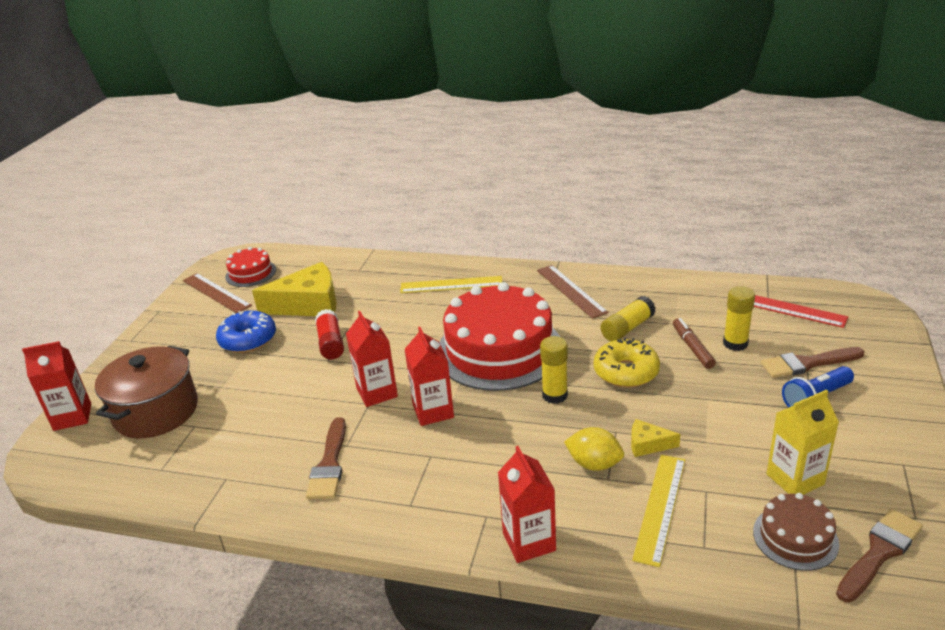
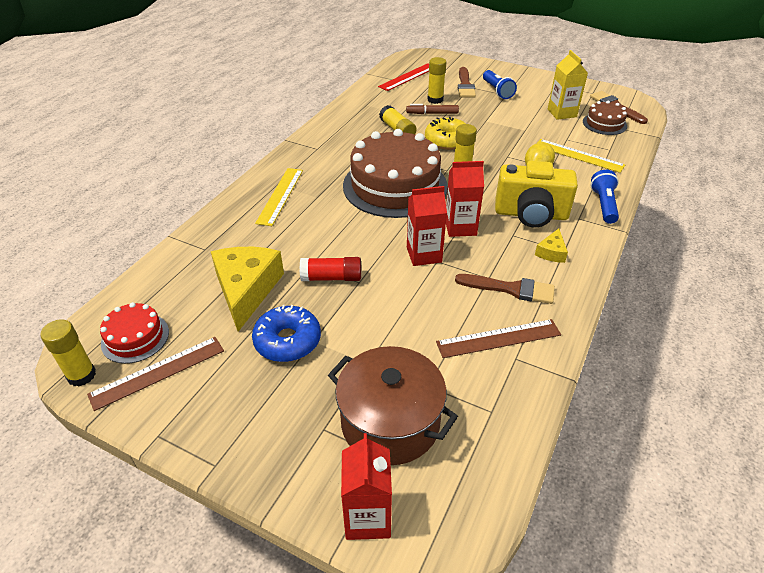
camera: 80 degrees left, 10 degrees up
red cake [439,282,560,391] -> brown cake [343,129,448,218]
red carton [498,446,556,563] -> blue flashlight [591,170,619,224]
brown ruler [537,265,609,319] -> brown ruler moved to [436,319,561,358]
yellow cheese [631,419,681,457] -> yellow cheese moved to [535,228,568,263]
none -> yellow glue stick [40,319,96,387]
none -> yellow camera [495,161,578,227]

